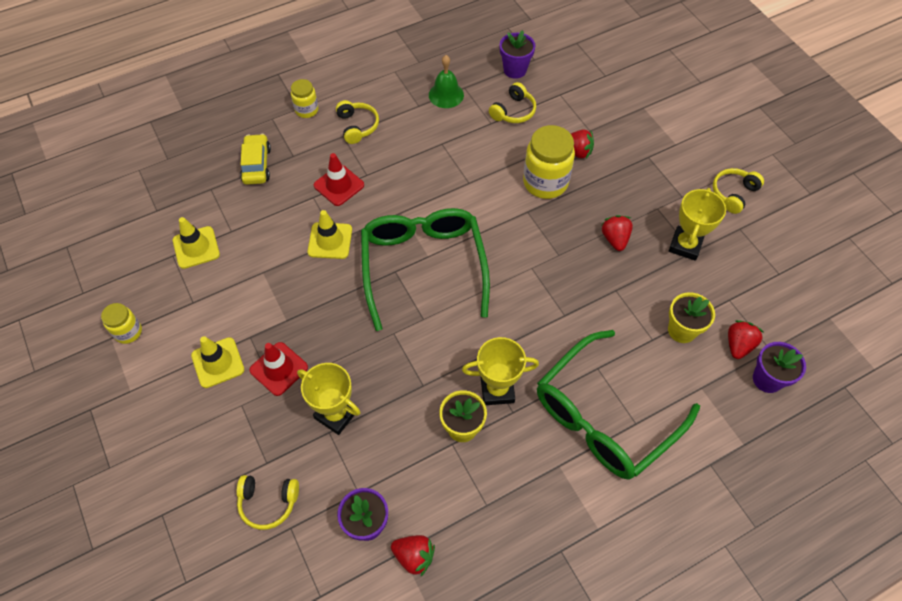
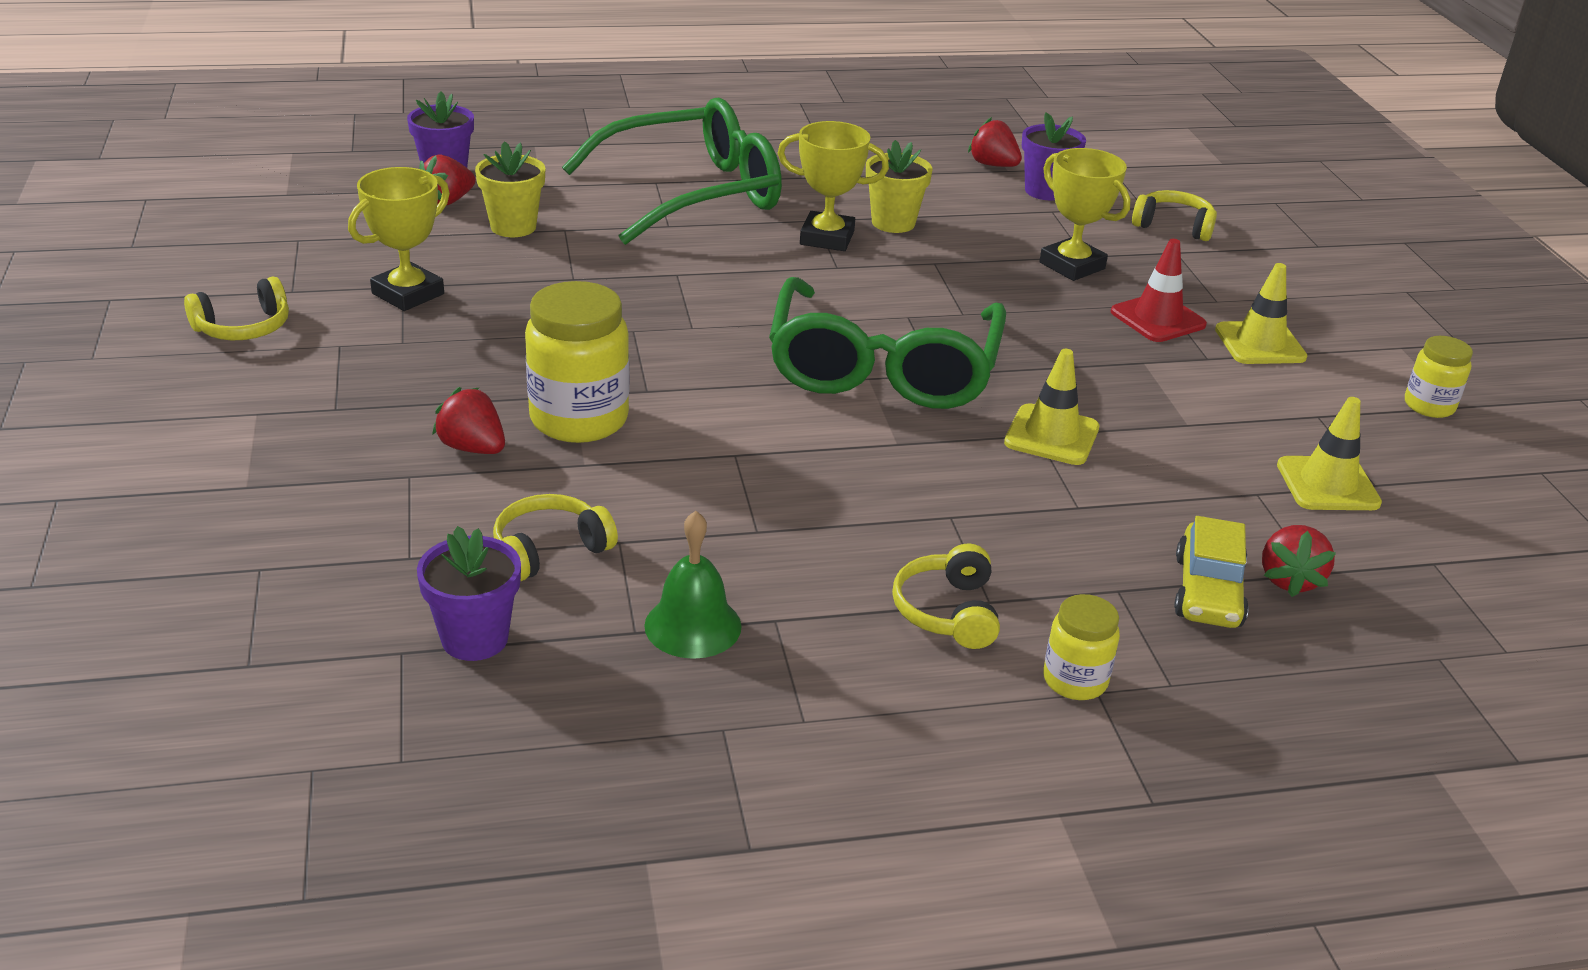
camera: 165 degrees left, 25 degrees down
red traffic cone [314,153,364,206] -> none
red strawberry [602,215,633,251] -> red strawberry moved to [1262,525,1336,597]

